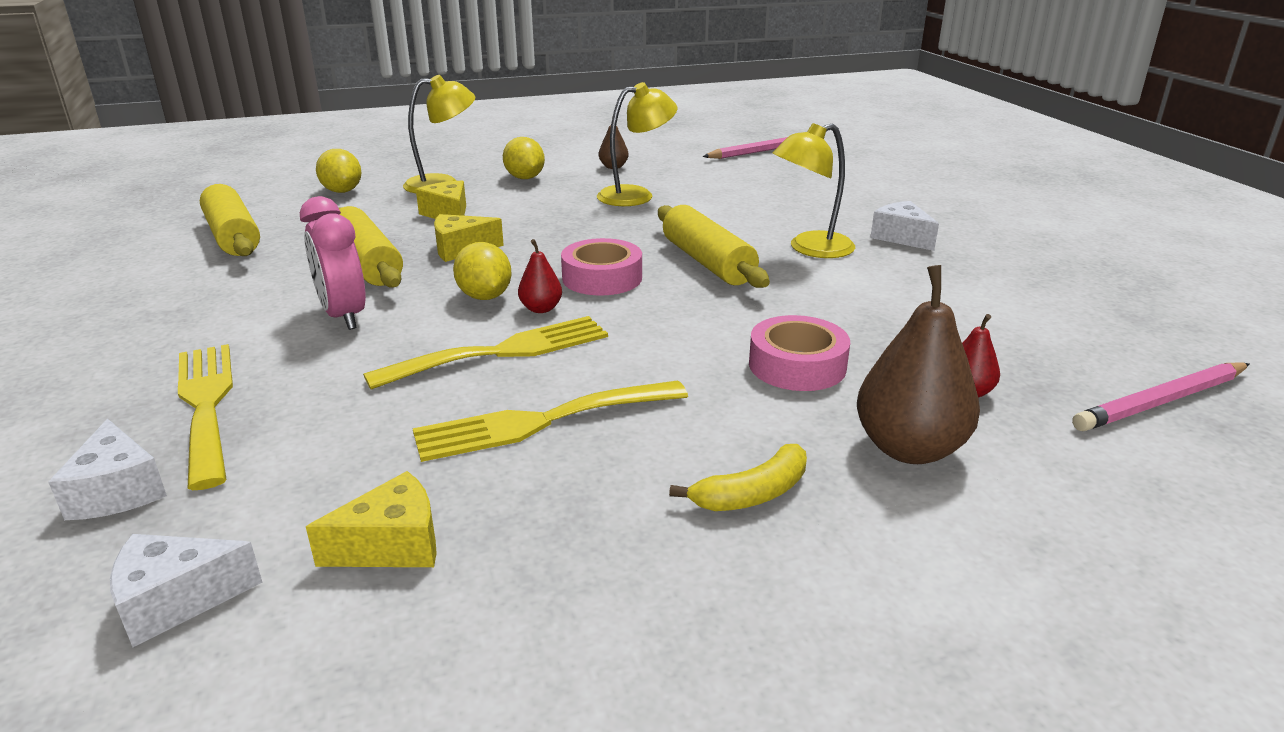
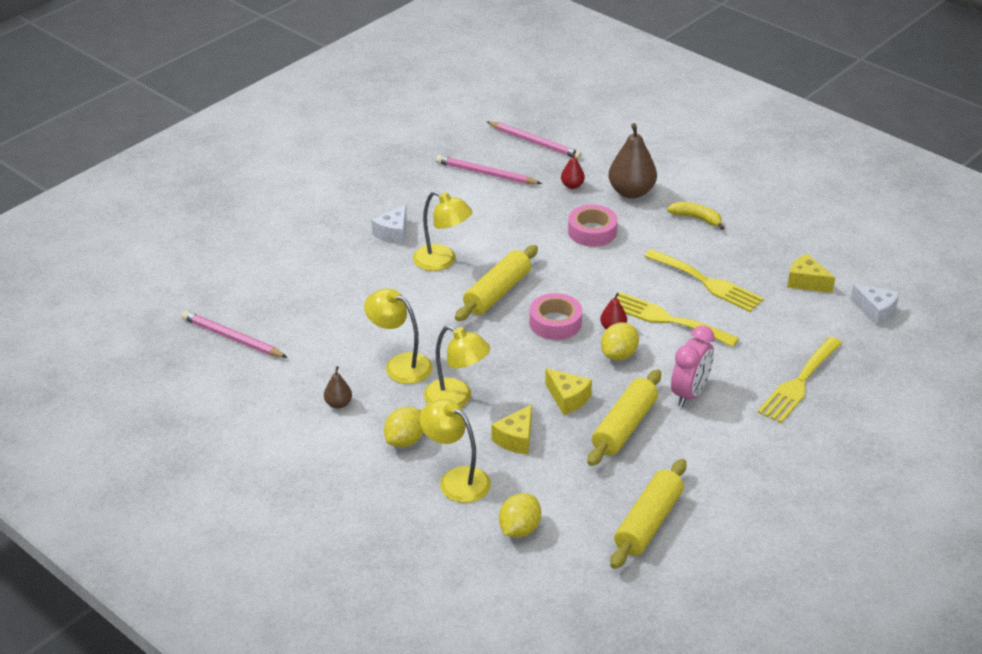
camera: 120 degrees left, 10 degrees up
white cheese [48,419,167,520] -> none
none -> yellow lamp [424,325,490,407]
none -> pink pencil [436,155,542,184]

